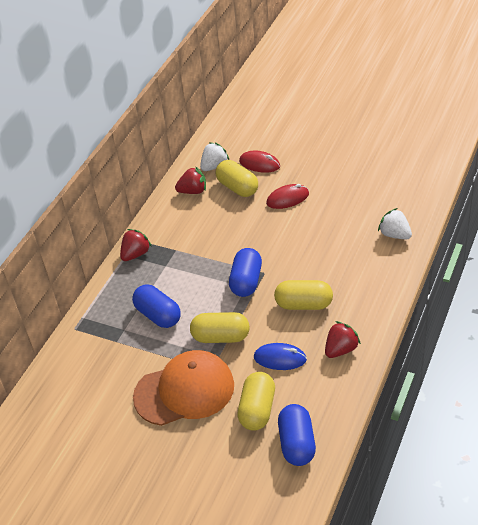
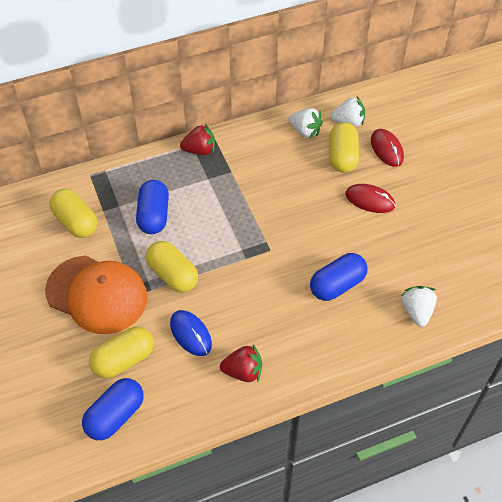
camera: 40 degrees right, 10 degrees up
red strawberry [175,166,206,194] -> white strawberry [288,108,323,139]
blue capsule [229,248,262,297] -> blue capsule moved to [310,253,368,301]
yellow capsule [274,280,333,310] -> yellow capsule moved to [49,189,98,238]

